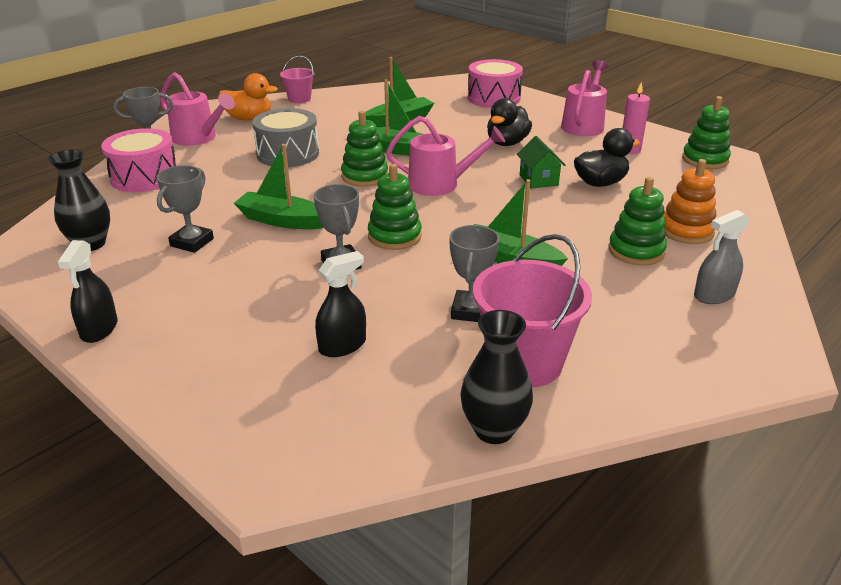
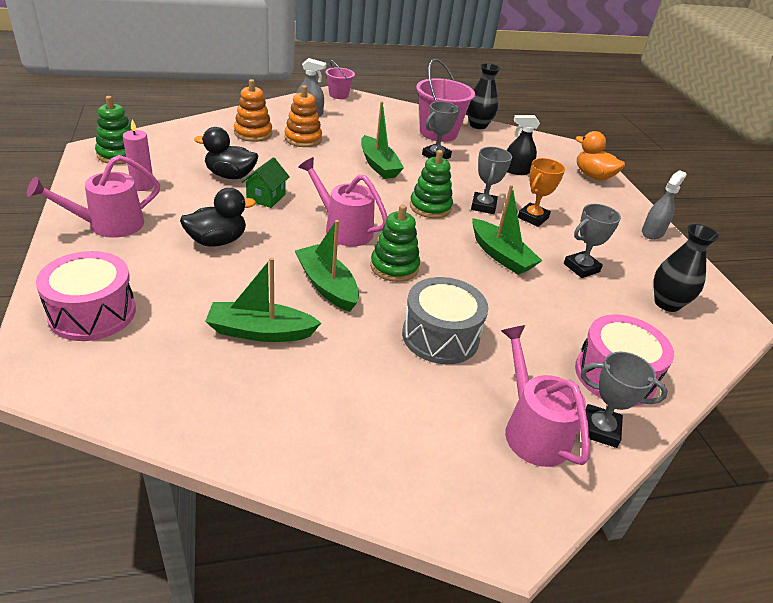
camera: 150 degrees left, 5 degrees up
black spray bottle [57,240,117,343] -> grey spray bottle [642,170,687,240]
orange duck [219,73,278,121] -> orange duck moved to [575,131,625,180]
pink bucket [280,56,315,103] -> pink bucket moved to [325,60,355,99]
green stacking toy [609,177,667,265] -> orange stacking toy [284,85,322,147]
none -> orange trophy [518,158,565,227]

